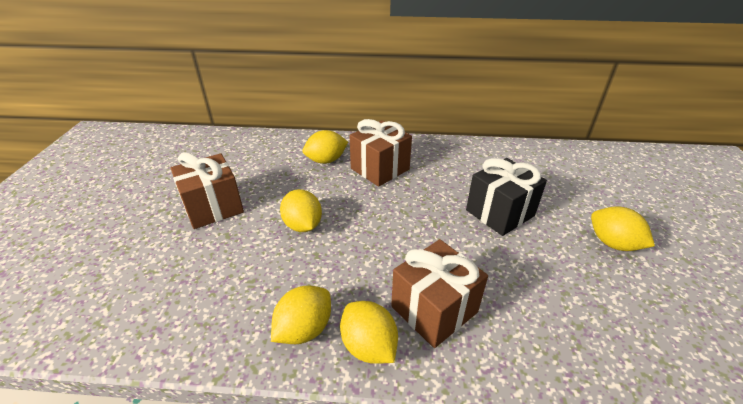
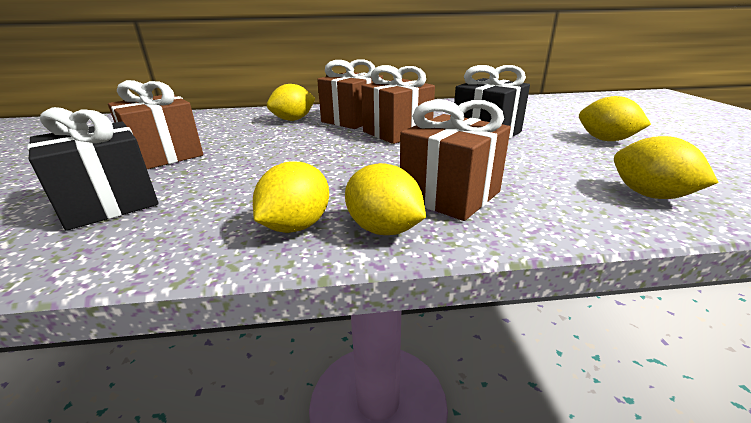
camera: 10 degrees left, 10 degrees down
yellow lemon [280,189,322,232] -> yellow lemon moved to [614,136,719,199]
none -> black gift [27,107,159,231]
none -> brown gift [361,65,435,144]

